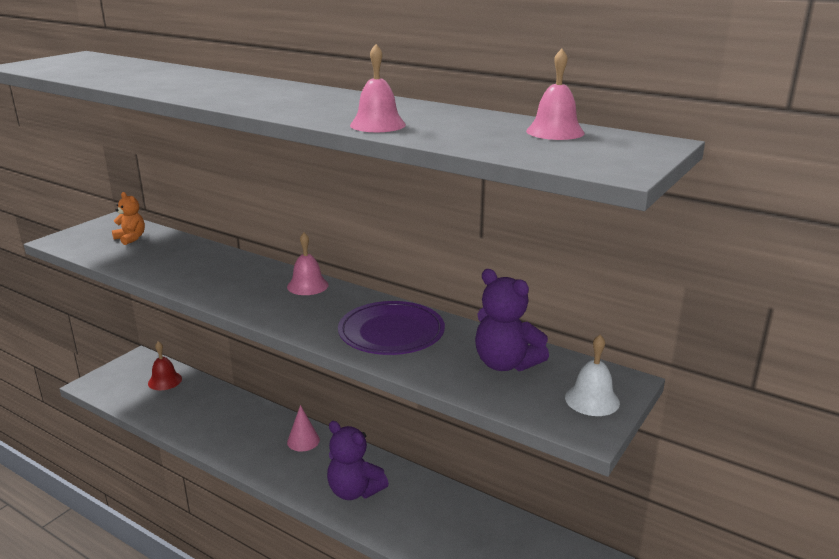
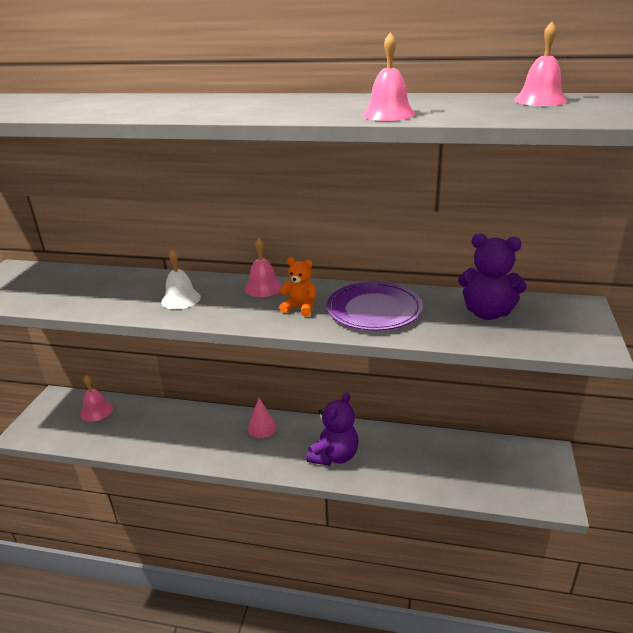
camera: 20 degrees left, 5 degrees up
orange teddy bear [112,192,145,245] -> orange teddy bear moved to [279,258,316,317]
red bell [148,341,182,390] -> pink bell [80,376,113,422]
purple teddy bear [327,421,389,500] -> purple teddy bear turned 75 degrees counterclockwise [307,392,358,466]
white bell [565,335,620,416] -> white bell moved to [161,249,201,309]

